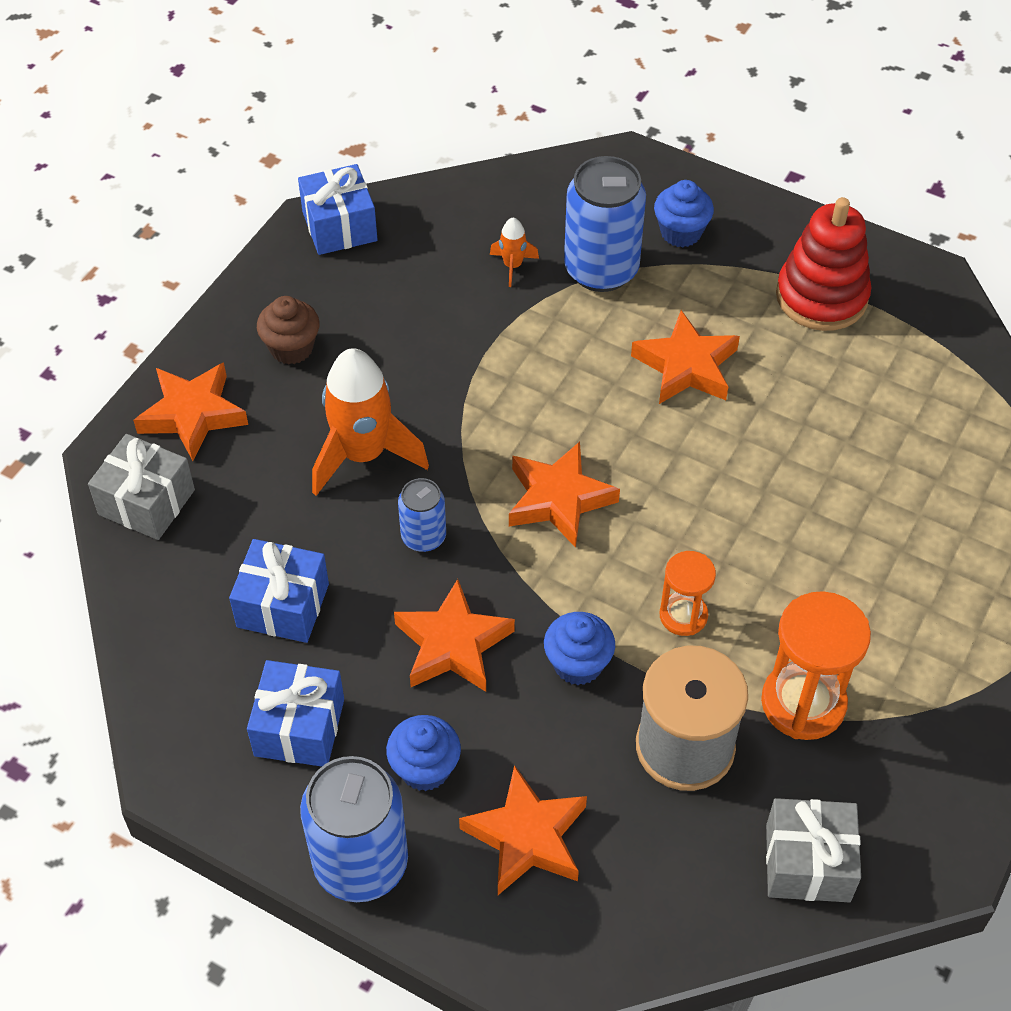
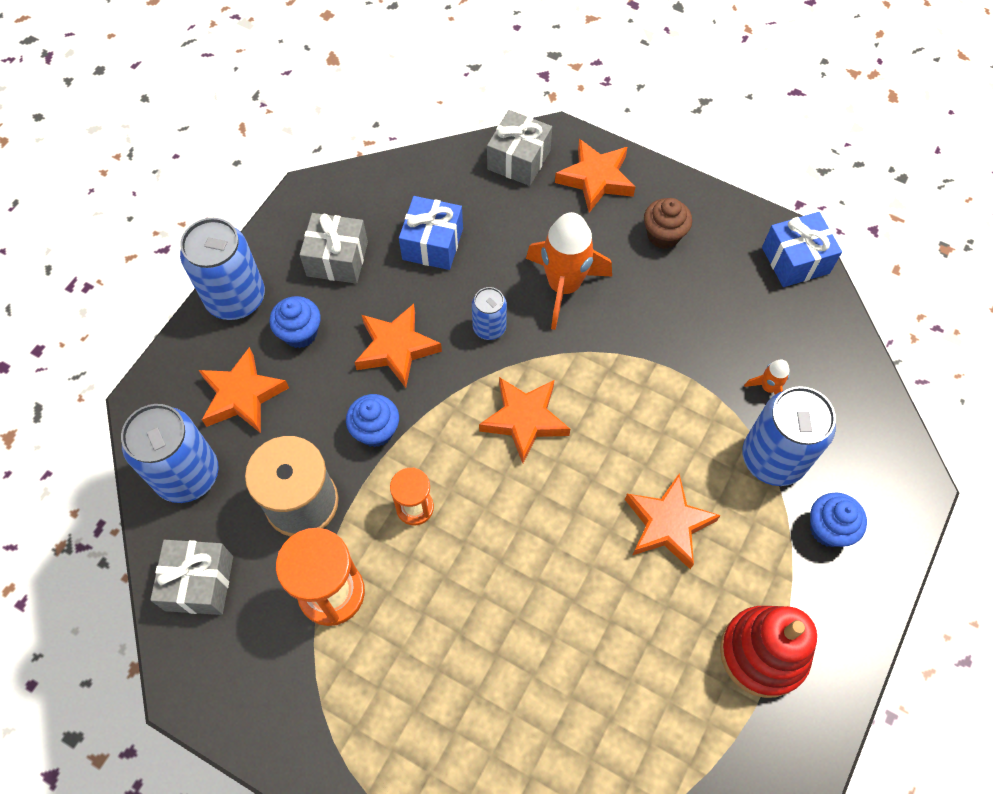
camera: 90 degrees right, 10 degrees up
blue gift [247,660,344,767] -> grey gift [299,213,368,284]
none -> blue can [121,404,219,503]

